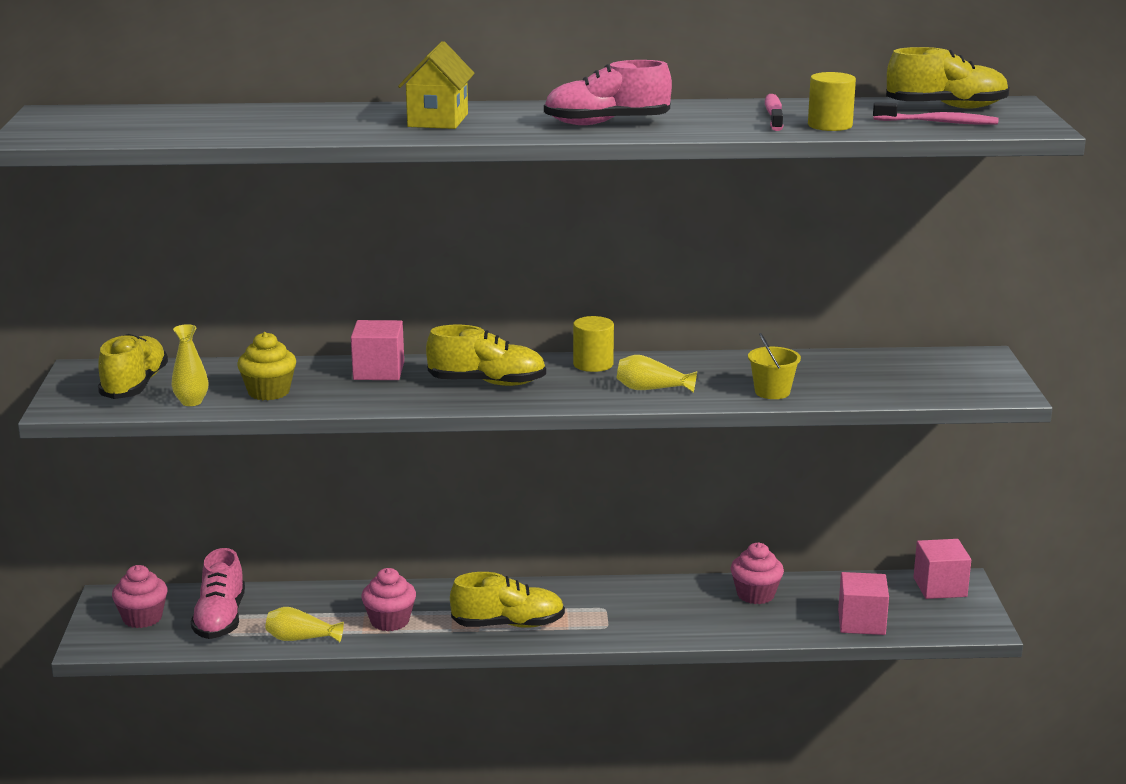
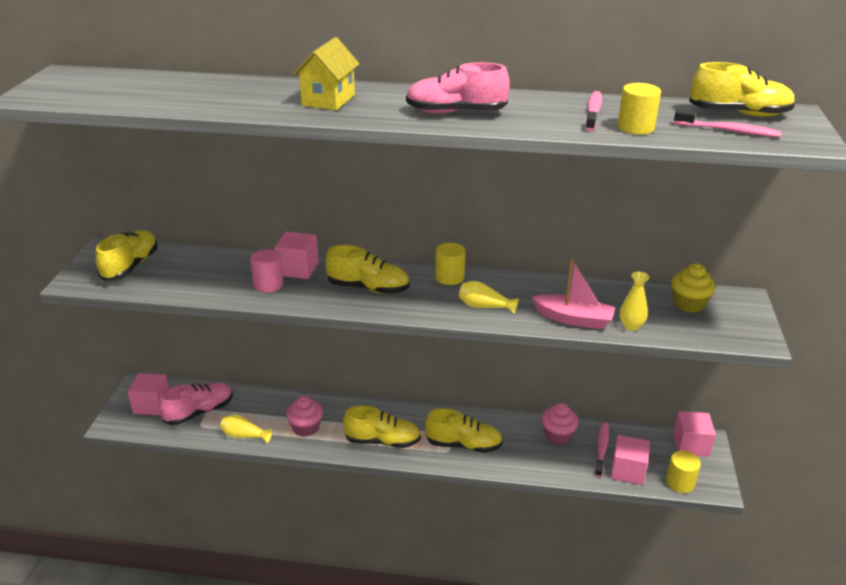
camera: 10 degrees right, 10 degrees up
pink cupcake [112,565,168,628] -> pink cube [128,373,169,415]
yellow vase [171,324,209,406] -> yellow vase moved to [620,272,649,331]
pink shoe [191,548,245,639] -> pink shoe turned 135 degrees counterclockwise [159,383,233,425]
yellow cupcake [237,332,296,400] -> yellow cupcake moved to [671,263,716,313]
yellow bucket [748,333,801,399] -> pink boat [531,259,616,329]
none -> pink cylinder [250,249,283,293]
none -> yellow shoe [425,408,503,453]
none -> pink toothbrush [595,422,609,477]
none -> yellow cylinder [666,450,701,493]

